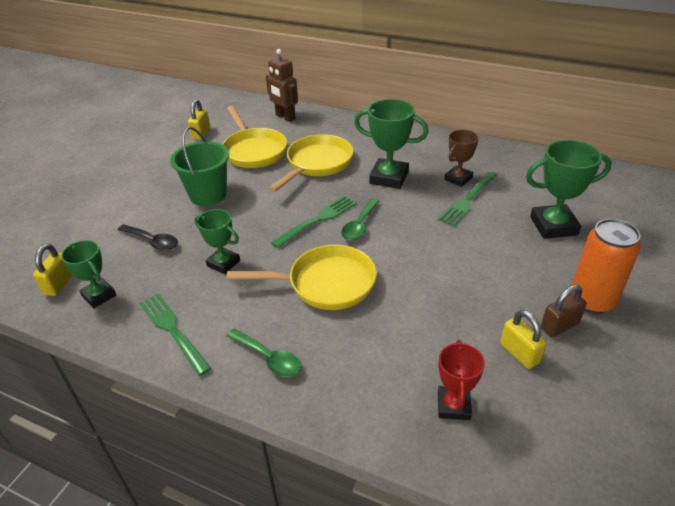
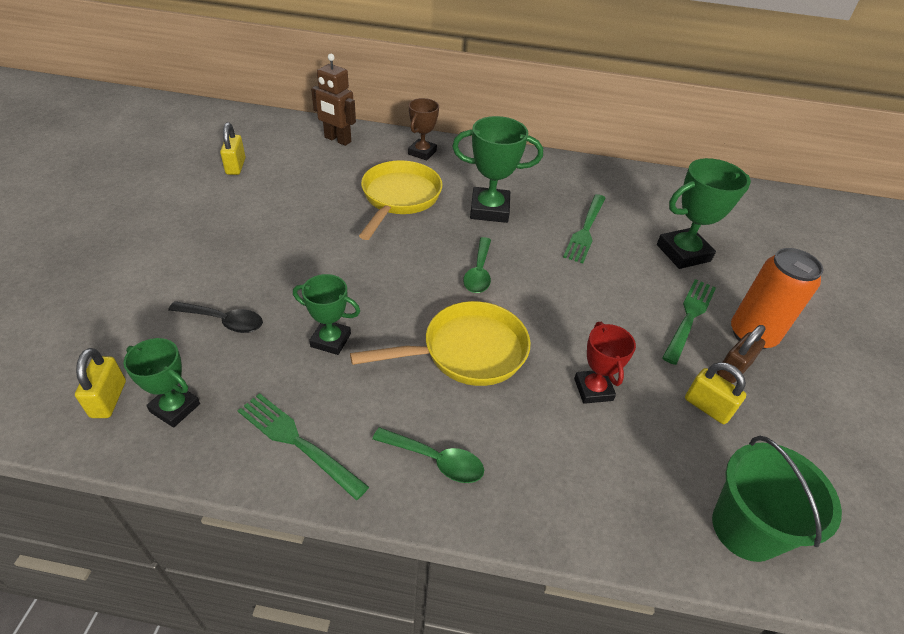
camera: 20 degrees left, 5 degrees up
green bucket [170,127,229,206] -> green bucket moved to [712,436,842,562]
yellow pan [222,106,287,168] -> none
green fork [271,196,357,248] -> green fork moved to [662,279,716,365]
red trophy [438,340,485,420] -> red trophy moved to [574,322,636,404]
brown trophy [444,129,479,187] -> brown trophy moved to [408,98,439,160]

